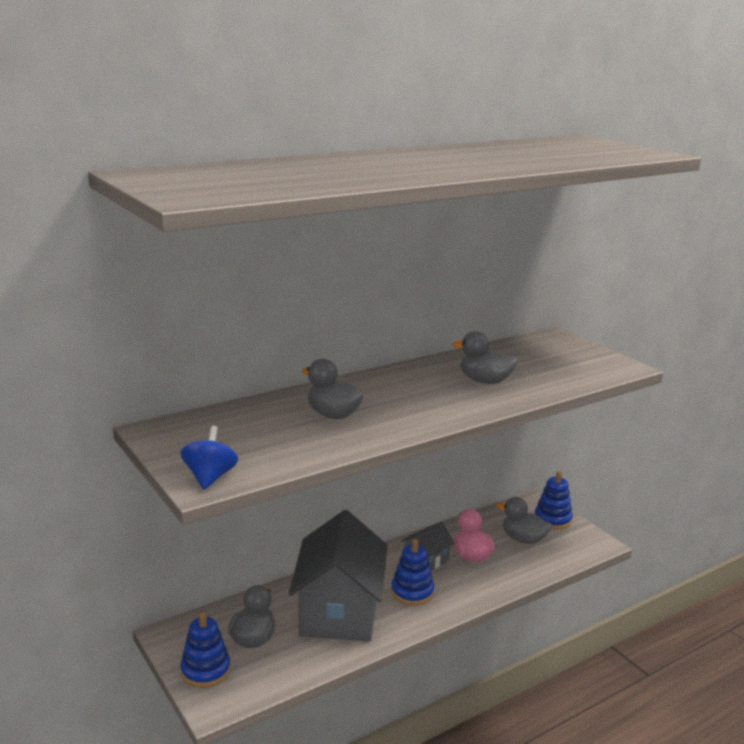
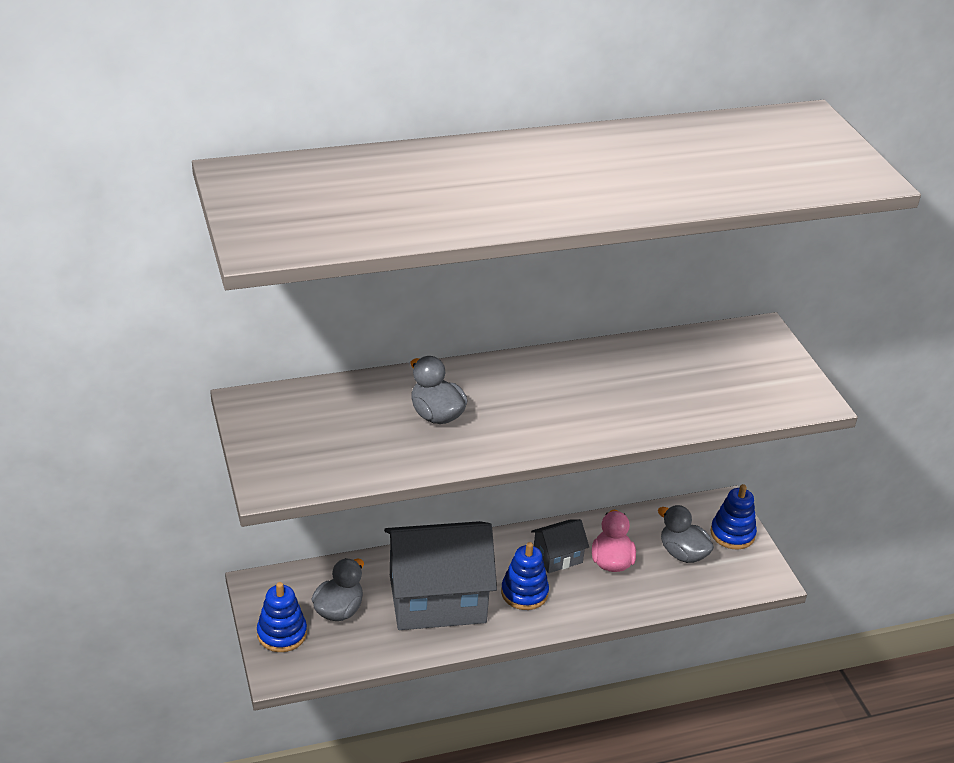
camera: 15 degrees right, 15 degrees up
blue spinning top [180,426,238,490] -> none
grey house [289,510,388,641] -> grey house turned 60 degrees clockwise [384,521,497,630]
grey duck [452,331,518,384] -> none

